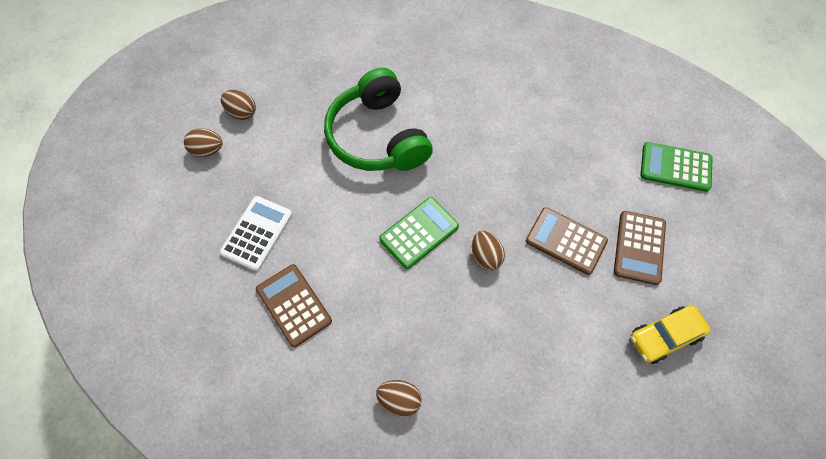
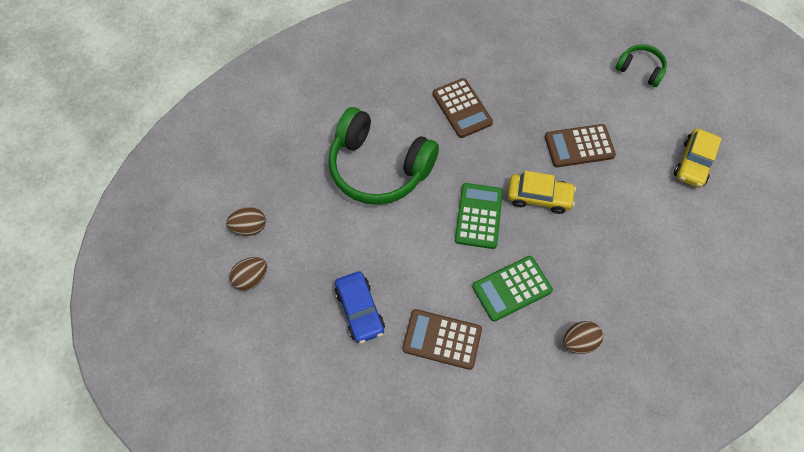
camera: 40 degrees left, 0 degrees up
white calculator [220,196,292,271] -> blue car [335,271,385,344]
brown egg [472,231,505,270] -> yellow car [507,171,576,214]
brown calculator [614,211,666,285] -> brown calculator moved to [432,78,493,138]
green calculator [640,142,712,192] -> green calculator moved to [472,256,553,322]
none -> green headphones [616,44,667,87]

